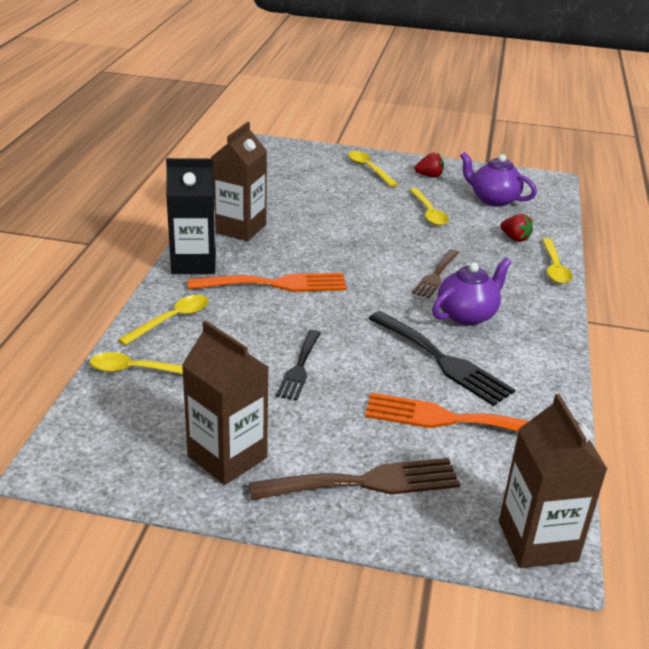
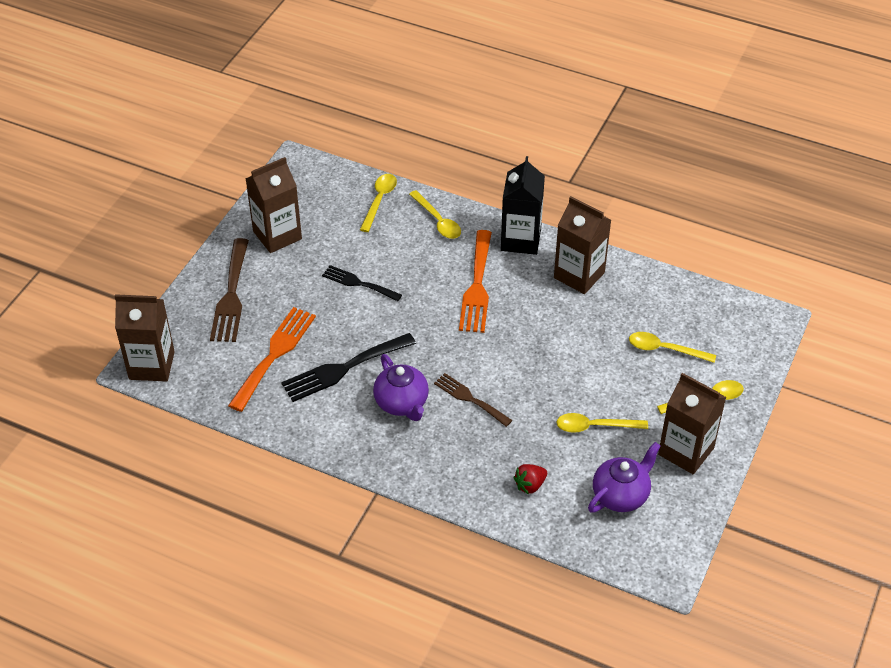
camera: 105 degrees right, 15 degrees up
red strawberry [414,152,444,178] -> brown carton [658,373,726,474]
yellow spoon [542,238,573,284] -> yellow spoon moved to [629,332,716,363]

